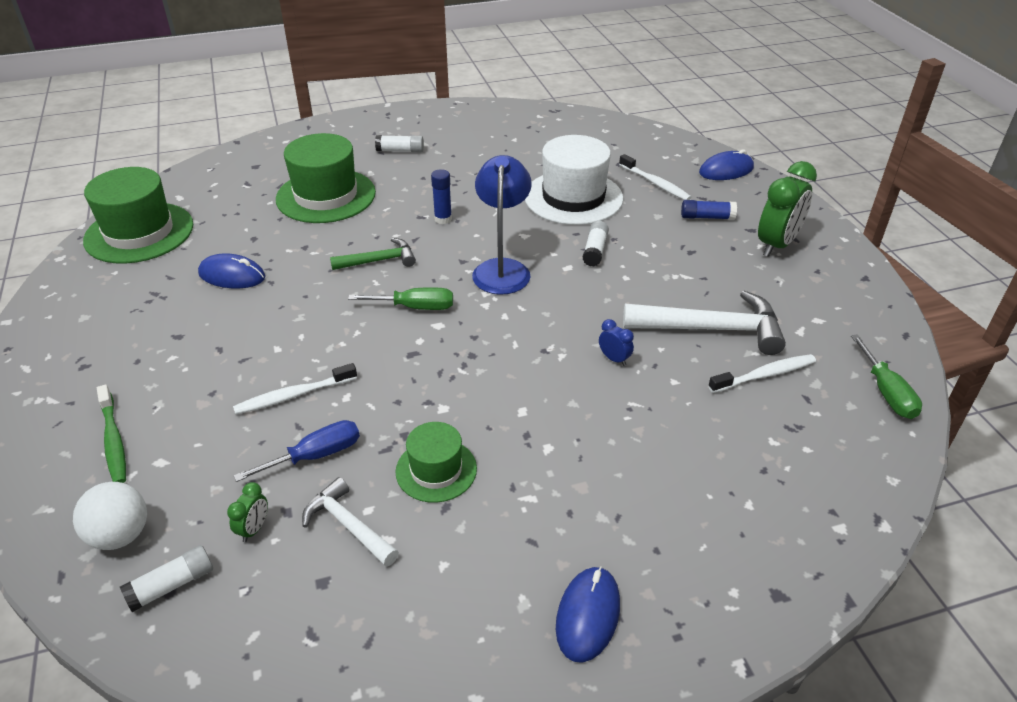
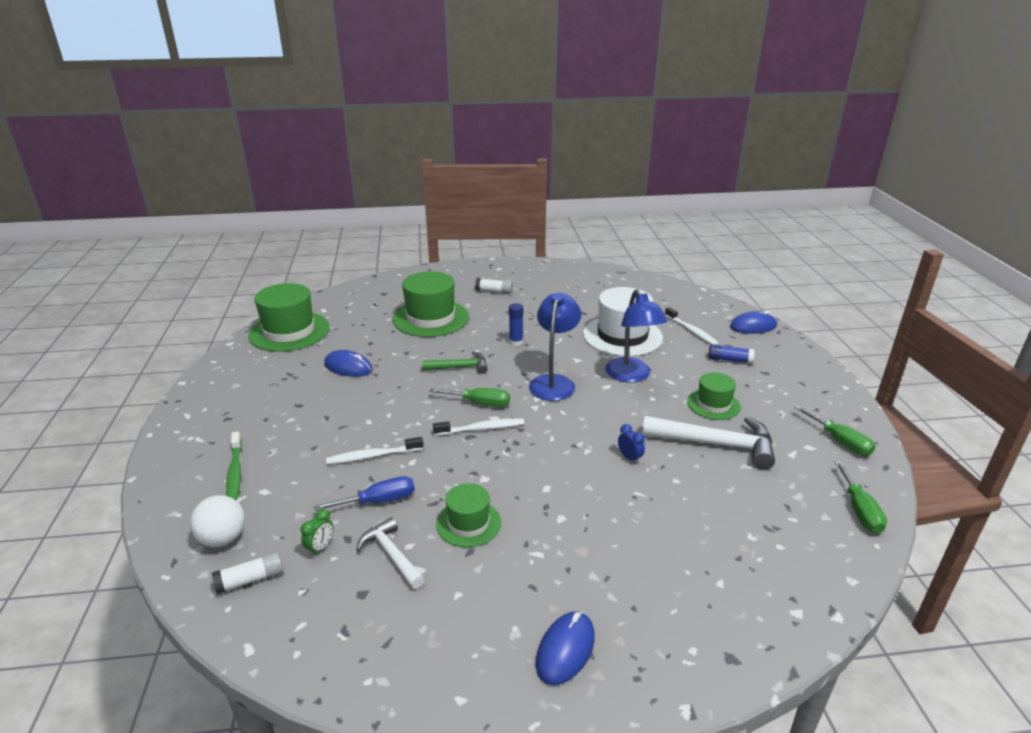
camera: 10 degrees right, 10 degrees down
white glue stick [583,221,609,267] -> blue lamp [605,289,667,383]
white toothbrush [708,354,816,393] -> white toothbrush moved to [433,418,524,436]
green clock [758,161,817,257] -> none
none -> green hat [687,372,741,420]
none -> green screwdriver [794,405,875,456]

